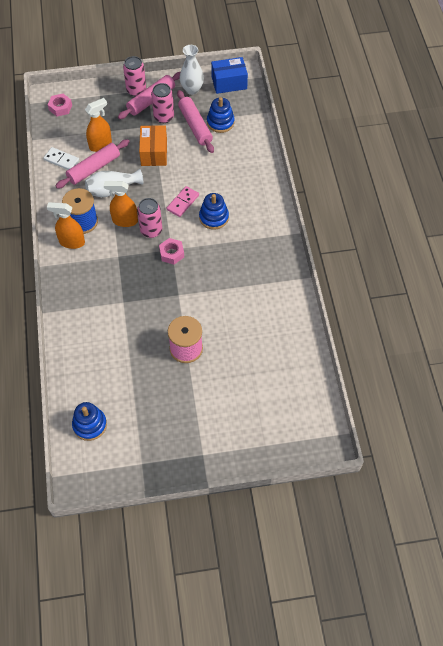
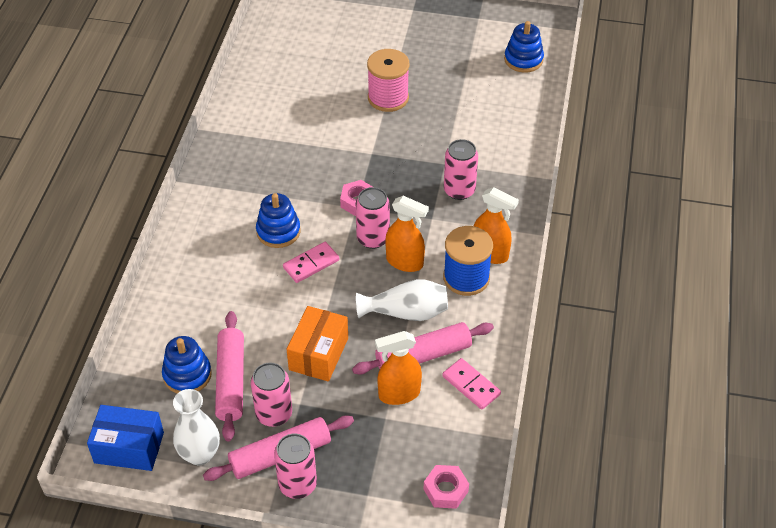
camera: 160 degrees left, 10 degrees down
white domino [43,147,79,170] -> pink domino [442,358,501,410]
none -> pink can [444,139,478,200]

